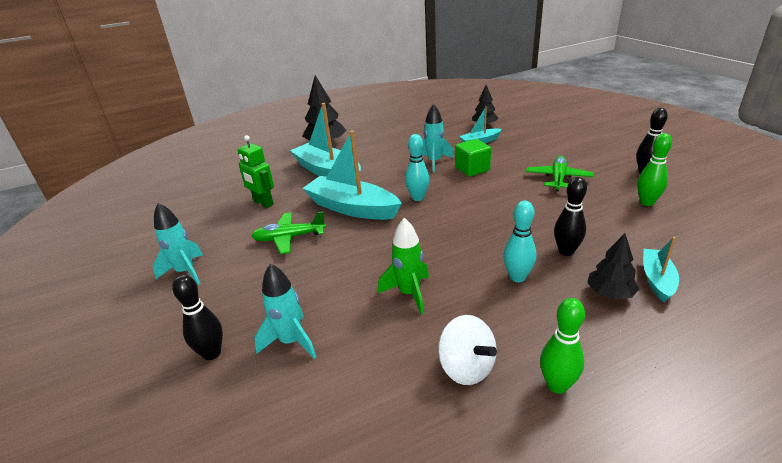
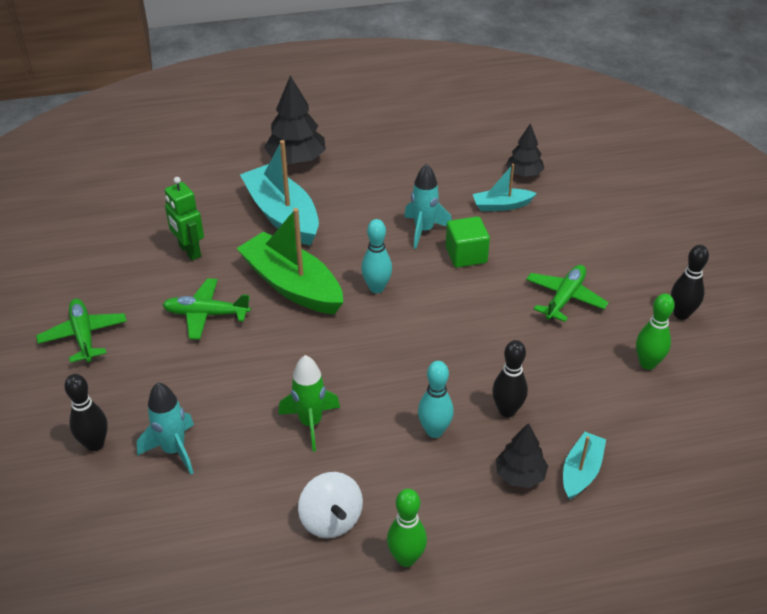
camera: 10 degrees right, 10 degrees up
turquoise rocket [153,203,203,285] -> green plane [36,299,127,363]
turquoise boat [302,131,402,220] -> green boat [236,208,343,314]

